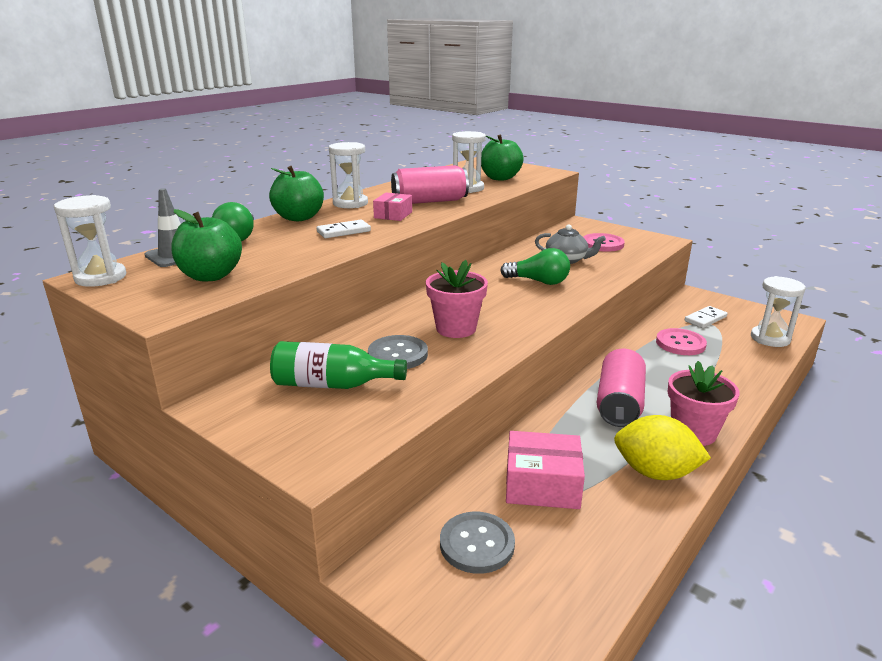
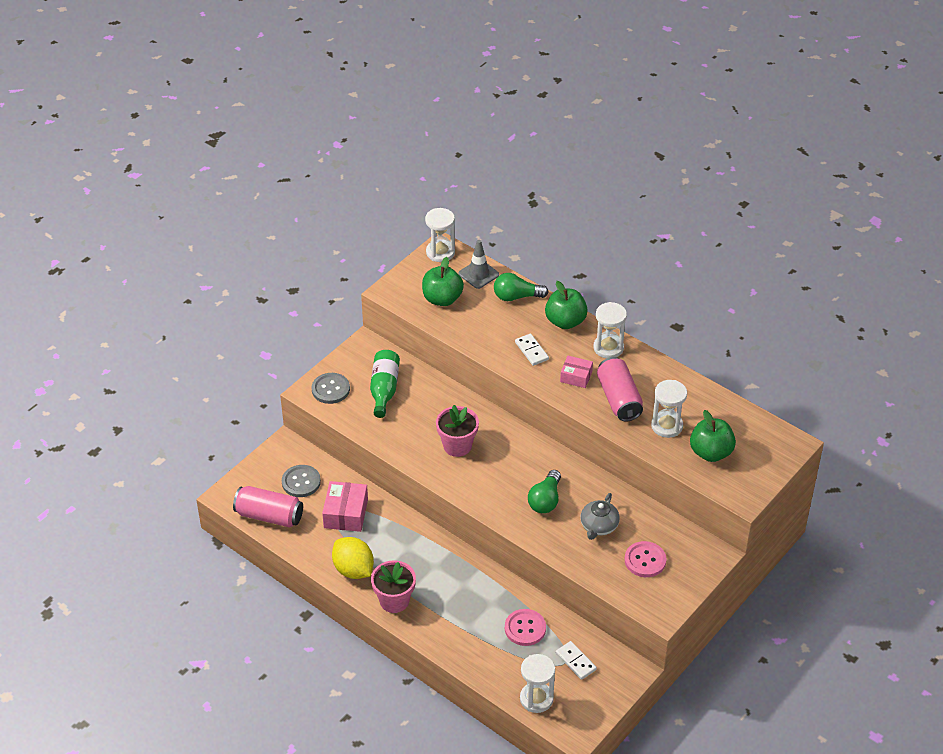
camera: 90 degrees right, 20 degrees up
grey button [368,335,428,369] -> grey button moved to [312,373,350,404]
pink can [597,349,646,427] -> pink can moved to [233,486,303,528]
yellow lemon [614,415,711,480] -> yellow lemon turned 60 degrees counterclockwise [332,537,374,579]

